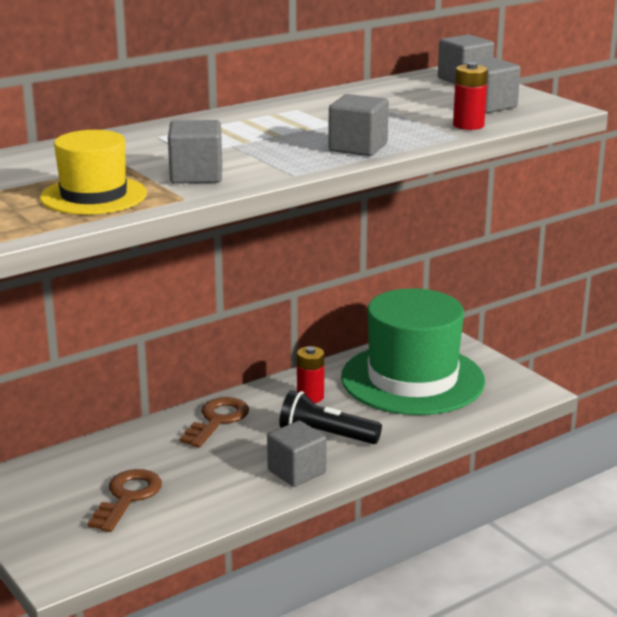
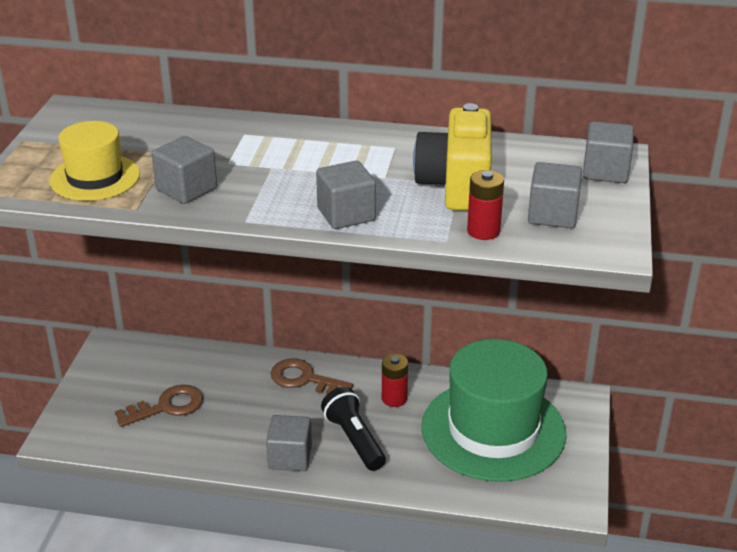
camera: 45 degrees right, 10 degrees up
brown key [180,397,249,447] -> brown key turned 135 degrees counterclockwise [271,359,353,395]
none -> yellow camera [413,103,492,211]

